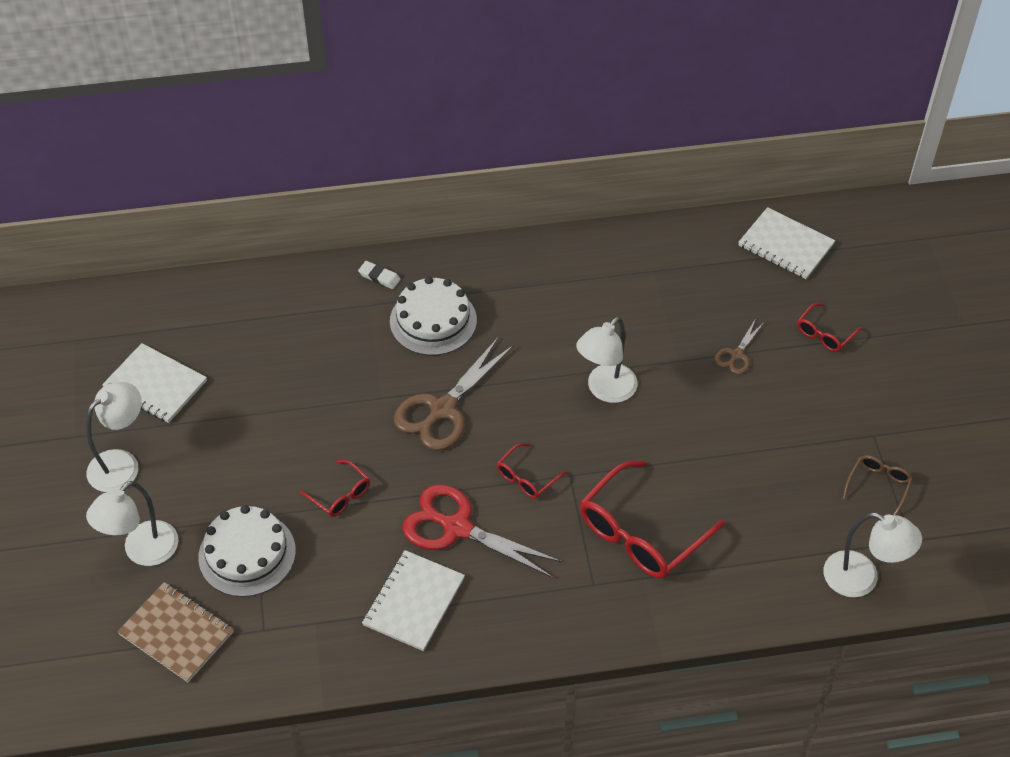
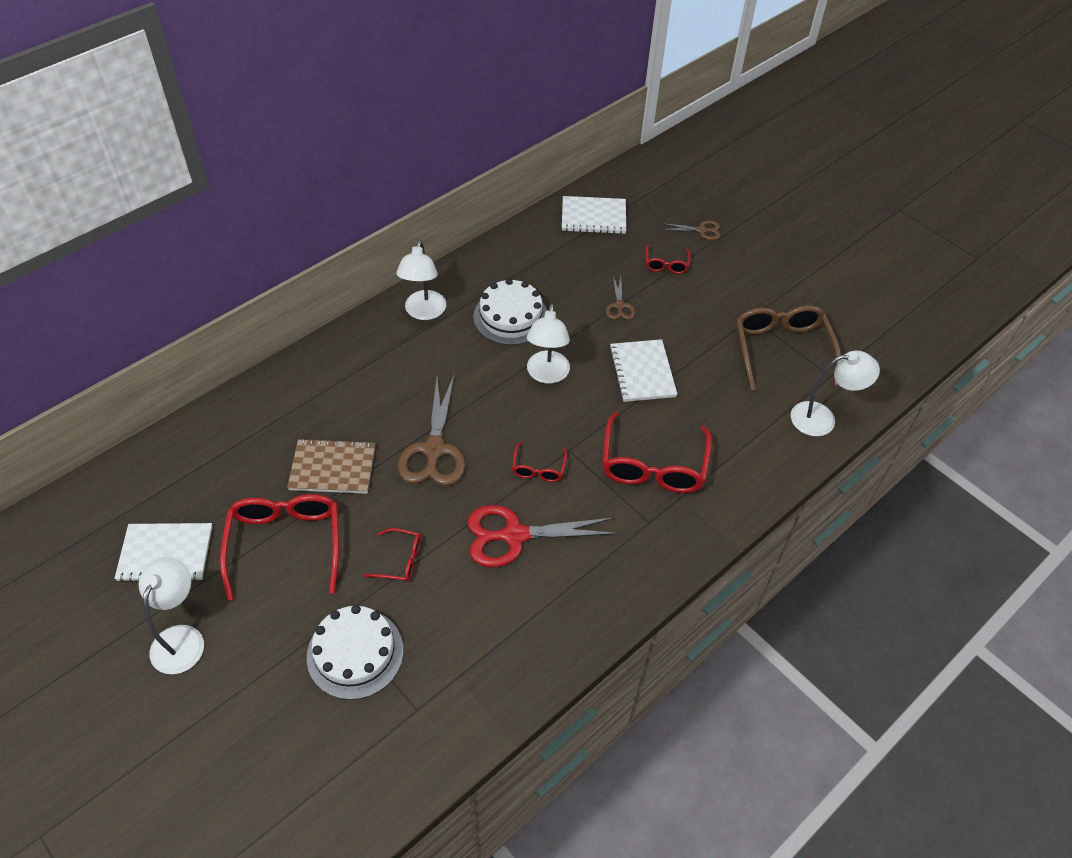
camera: 35 degrees left, 0 degrees up
white lamp [86,481,179,566] -> white lamp moved to [396,240,446,320]
brown notebook [117,582,234,682] -> brown notebook moved to [287,438,375,494]
white eraser [358,261,400,289] -> none
white notebook [362,550,465,651] -> white notebook moved to [609,339,678,402]
white cake [390,276,477,355] -> white cake moved to [473,278,547,345]
brown glasses [843,455,913,515] -> brown glasses [736,305,841,390], size x2.02
none -> red glasses [220,494,339,600]
none -> brown scissors [662,220,720,240]

